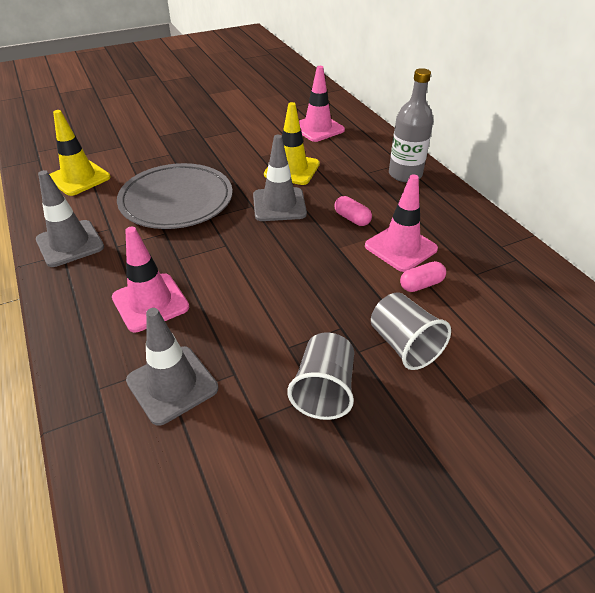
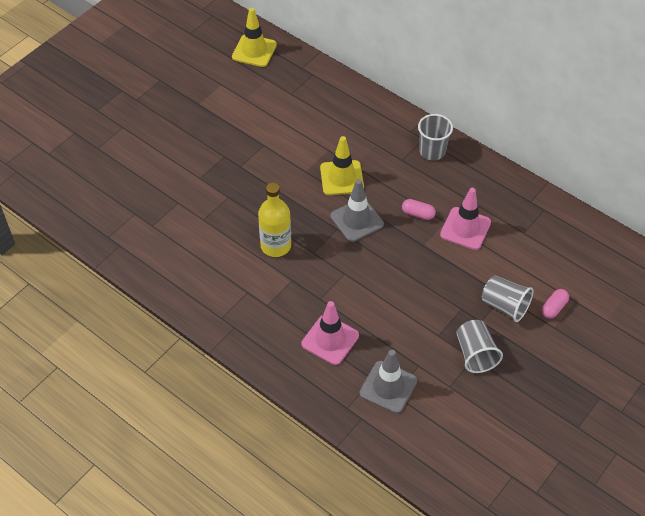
camera: 25 degrees left, 10 degrees up
grey traffic cone [36,170,104,267] -> none
yellow traffic cone [49,110,111,196] -> yellow traffic cone moved to [232,8,277,67]
grey plate [117,163,233,229] -> yellow bottle [258,183,291,257]
pink traffic cone [299,66,345,142] -> none
grey bottle [389,68,433,182] -> grey cup [418,114,453,161]
pink capsule [400,261,446,292] -> pink capsule moved to [542,289,569,319]

